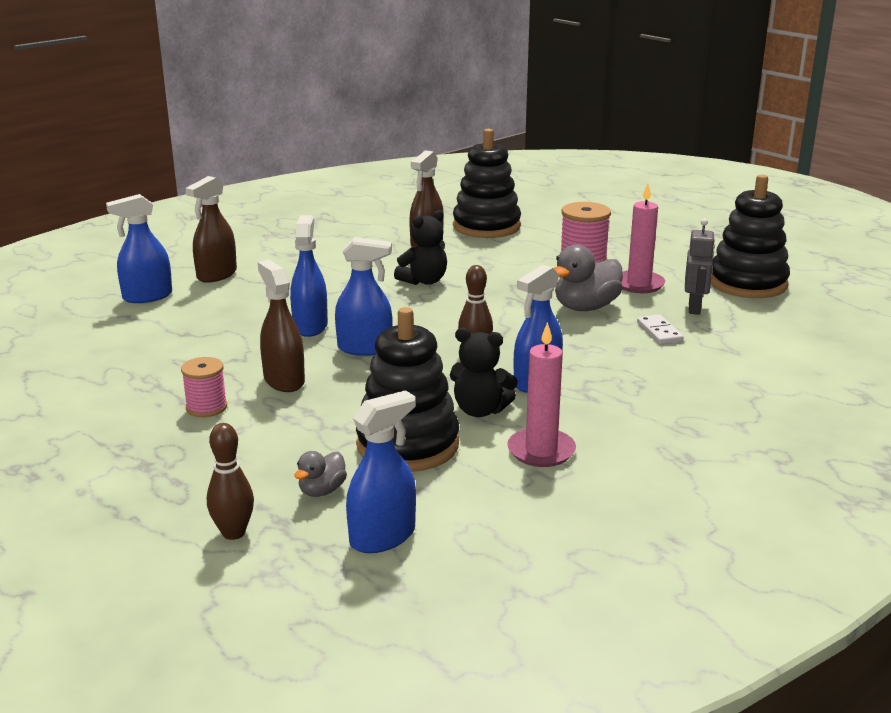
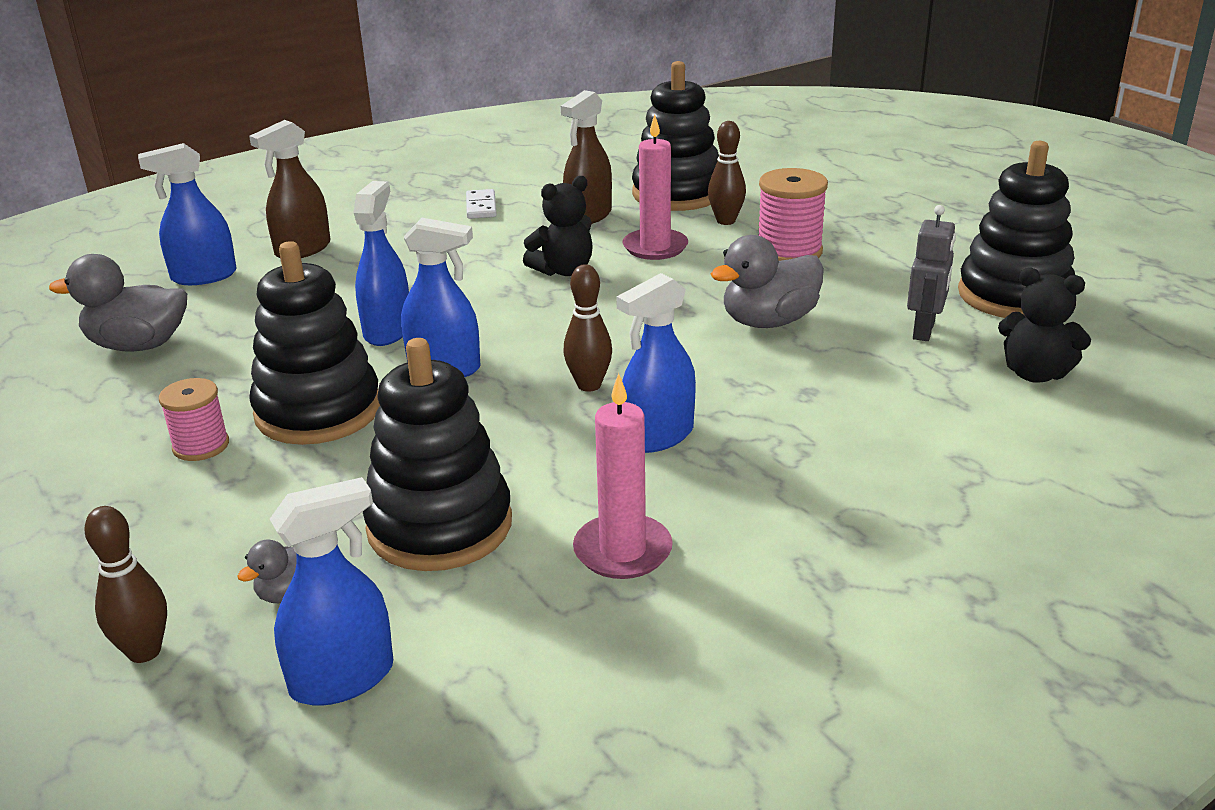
camera: 10 degrees right, 5 degrees up
brown spray bottle [258,260,305,392] -> black stacking toy [249,241,380,445]
black teddy bear [450,328,518,417] -> black teddy bear moved to [998,268,1091,383]
pink candle [622,183,665,293] -> pink candle moved to [622,114,688,260]
white domino [637,315,684,345] -> white domino moved to [466,189,497,219]
none -> grey duck [49,254,187,352]
none -> brown bowling pin [708,121,746,225]

